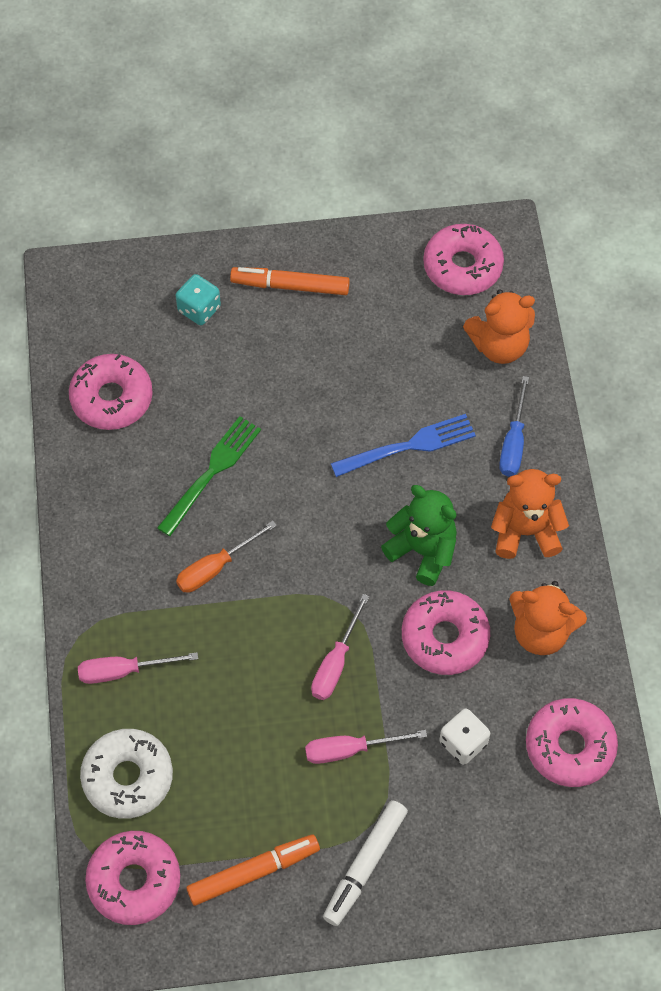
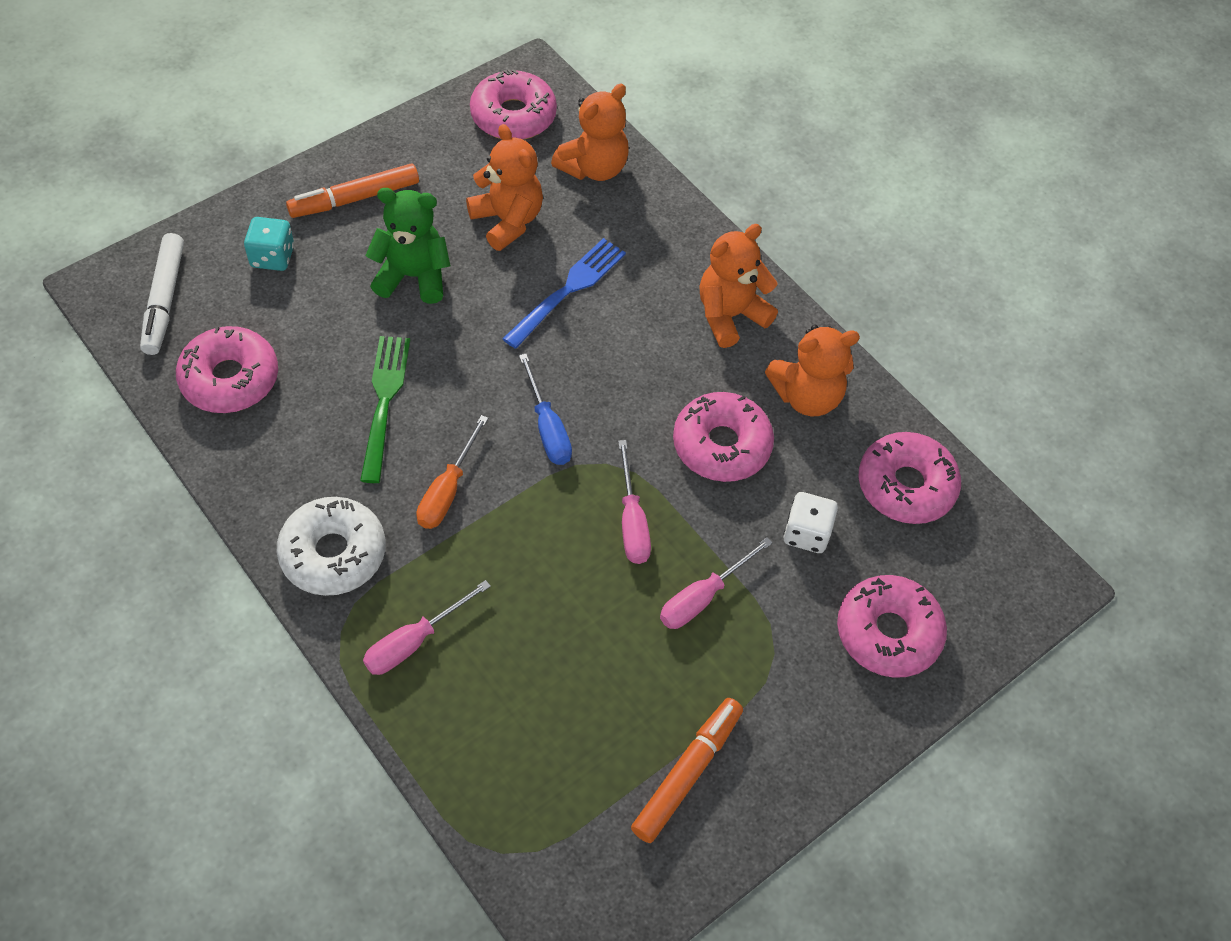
camera: 35 degrees left, 5 degrees down
white donut [80,729,173,819] -> white donut moved to [277,497,386,596]
pink donut [85,831,180,925] -> pink donut moved to [837,575,947,678]
white marker [323,800,408,926] -> white marker moved to [140,233,184,355]
green teddy bear [381,485,457,586] -> green teddy bear moved to [365,188,451,304]
blue screwdriver [499,376,529,476] -> blue screwdriver moved to [519,354,572,465]
none -> orange teddy bear [466,124,543,251]

